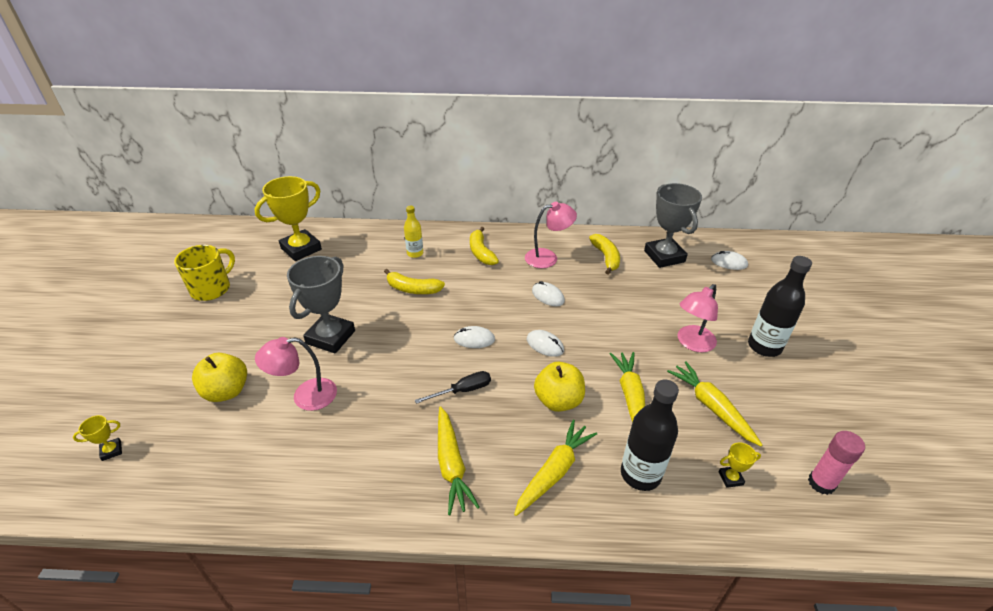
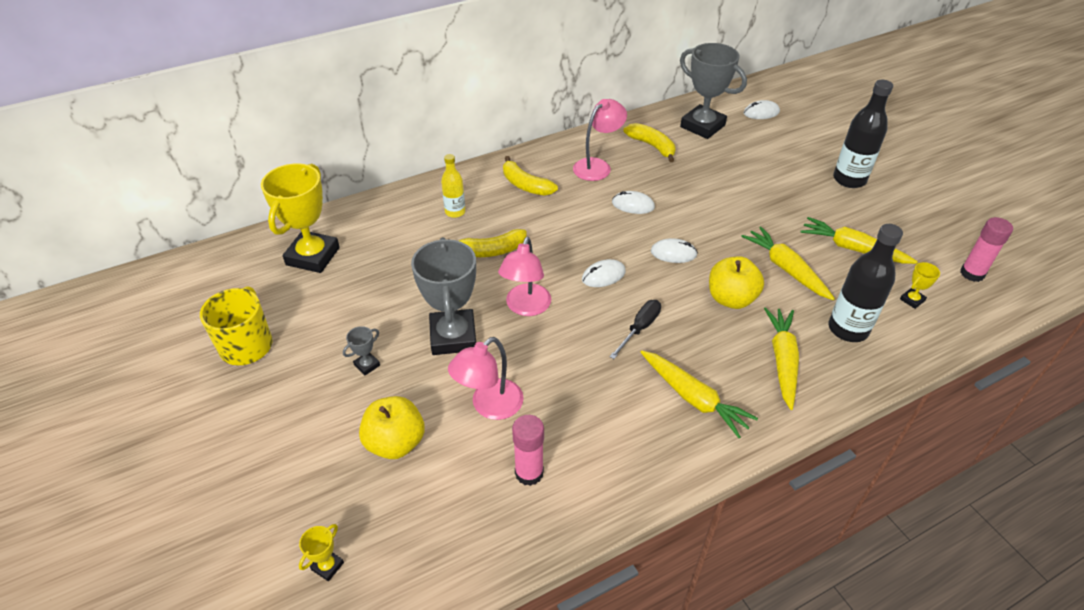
camera: 30 degrees left, 5 degrees up
pink lamp [678,284,718,353] -> pink lamp moved to [498,237,551,316]
none -> grey trophy [343,326,380,375]
none -> pink glue stick [512,415,544,486]

